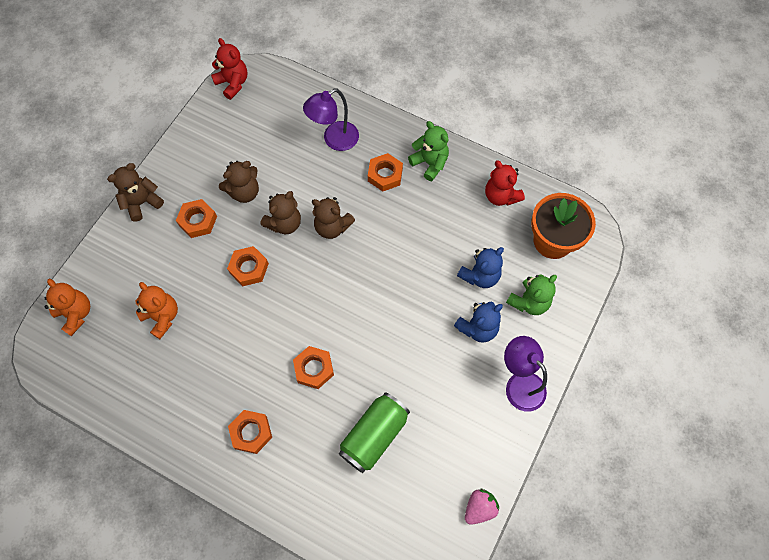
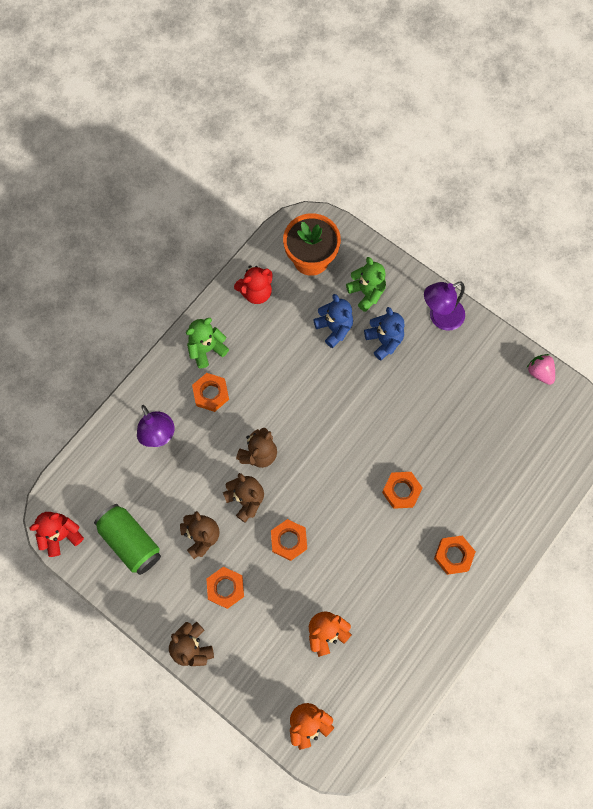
camera: 80 degrees left, 5 degrees up
green can [339,392,410,473] -> green can moved to [94,504,161,575]

